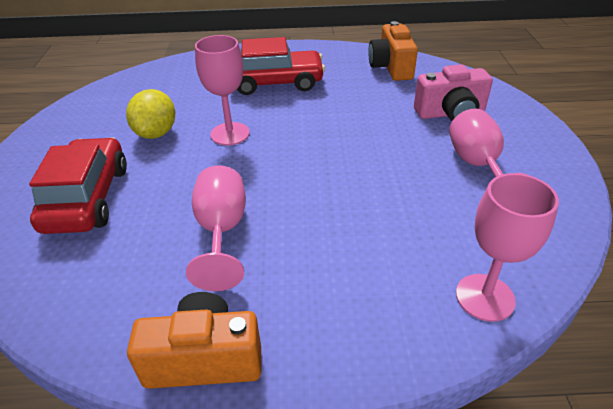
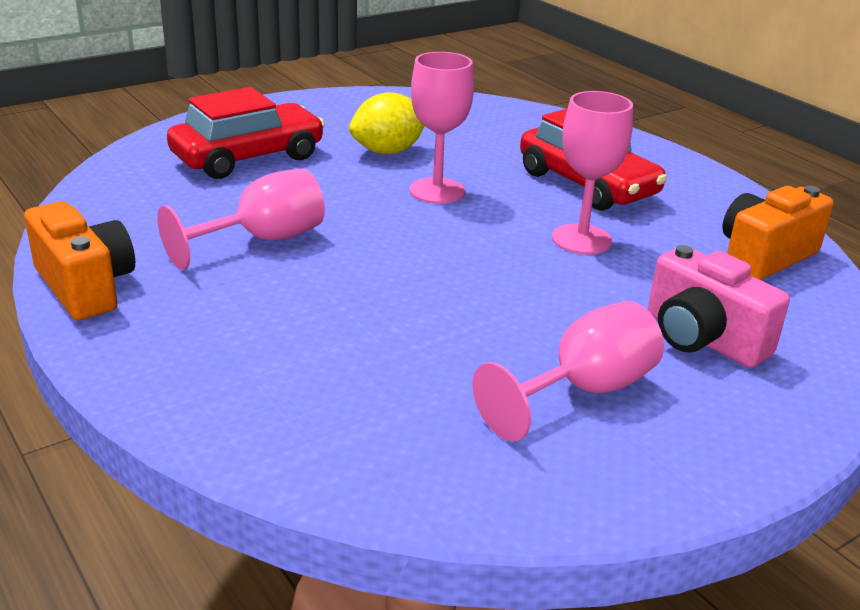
camera: 55 degrees right, 10 degrees down
pink goblet [456,173,559,322] -> pink goblet moved to [552,91,633,255]

